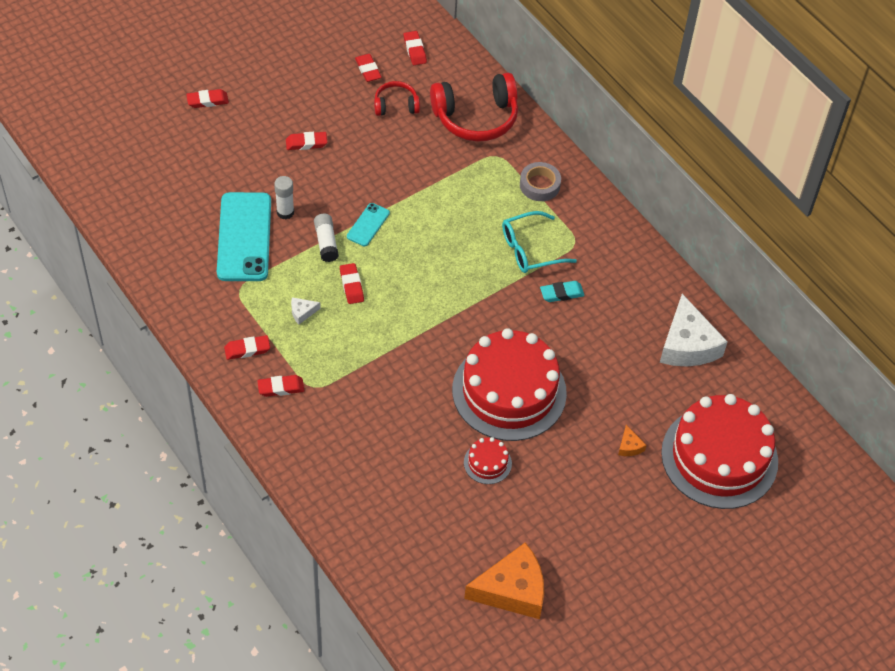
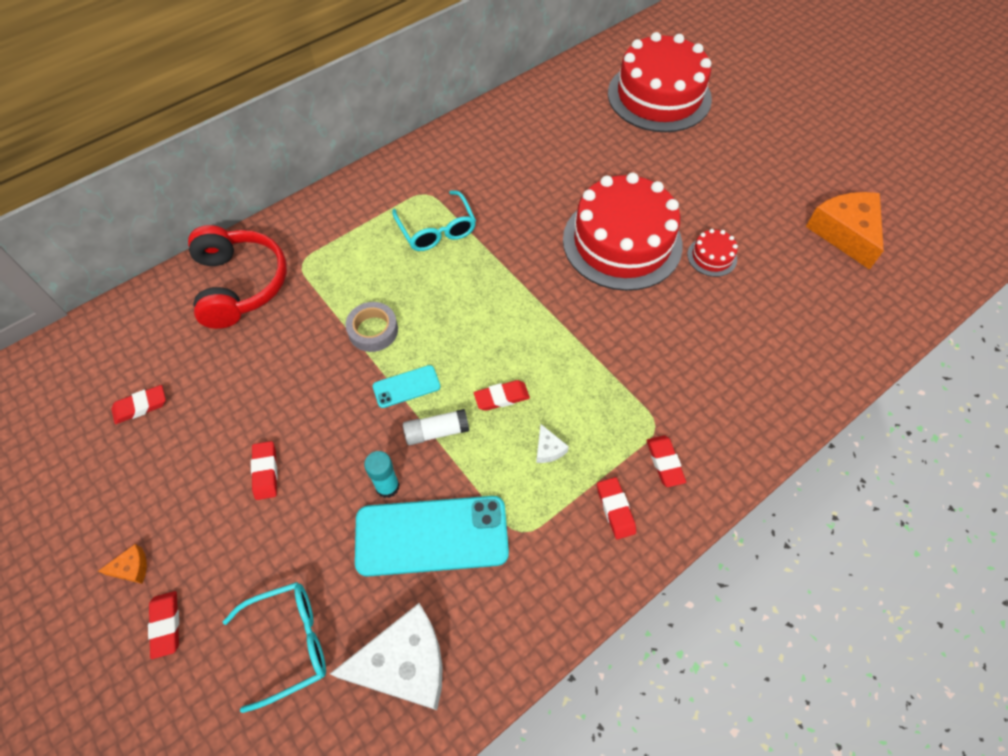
camera: 90 degrees left, 5 degrees up
white glue stick [274,176,294,220] -> turquoise glue stick [364,451,400,498]
turquoise phone [347,203,390,246] -> turquoise phone turned 45 degrees counterclockwise [373,365,440,408]
red headphones [374,81,420,116] -> none
red eraser [403,31,427,65] -> none
grey tape [520,162,561,201] -> grey tape moved to [345,302,398,352]
turquoise eraser [540,281,585,302] -> none
orange cheese [618,425,646,456] -> orange cheese moved to [98,544,147,584]
white cheese [660,294,728,367] -> white cheese moved to [330,603,443,710]
none -> turquoise glasses [223,582,326,713]

